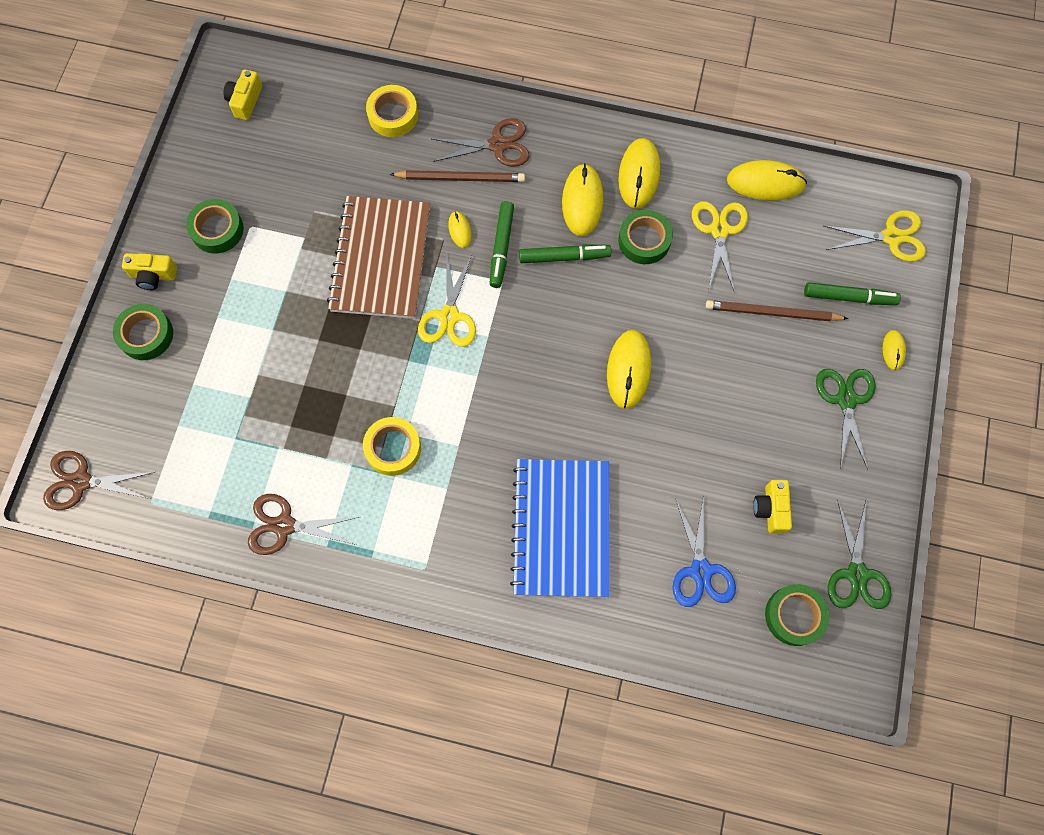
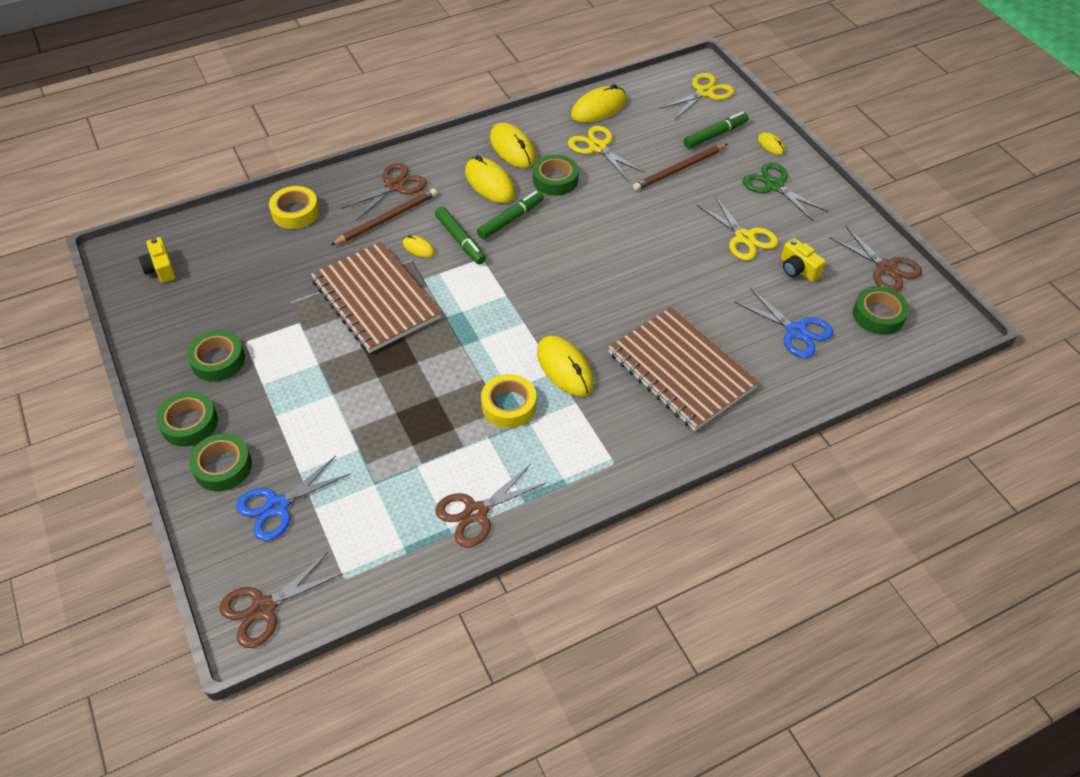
camera: 40 degrees left, 20 degrees down
yellow camera [122,253,177,290] -> green tape [156,391,218,447]
yellow scissors [418,255,476,347] -> yellow scissors moved to [697,196,778,260]
blue notebook [510,459,610,597] -> brown notebook [608,307,759,431]
yellow mouse [607,330,651,409] -> yellow mouse moved to [537,336,594,396]
green scissors [828,499,891,609] -> brown scissors [830,226,922,292]
none -> blue scissors [236,456,351,541]

